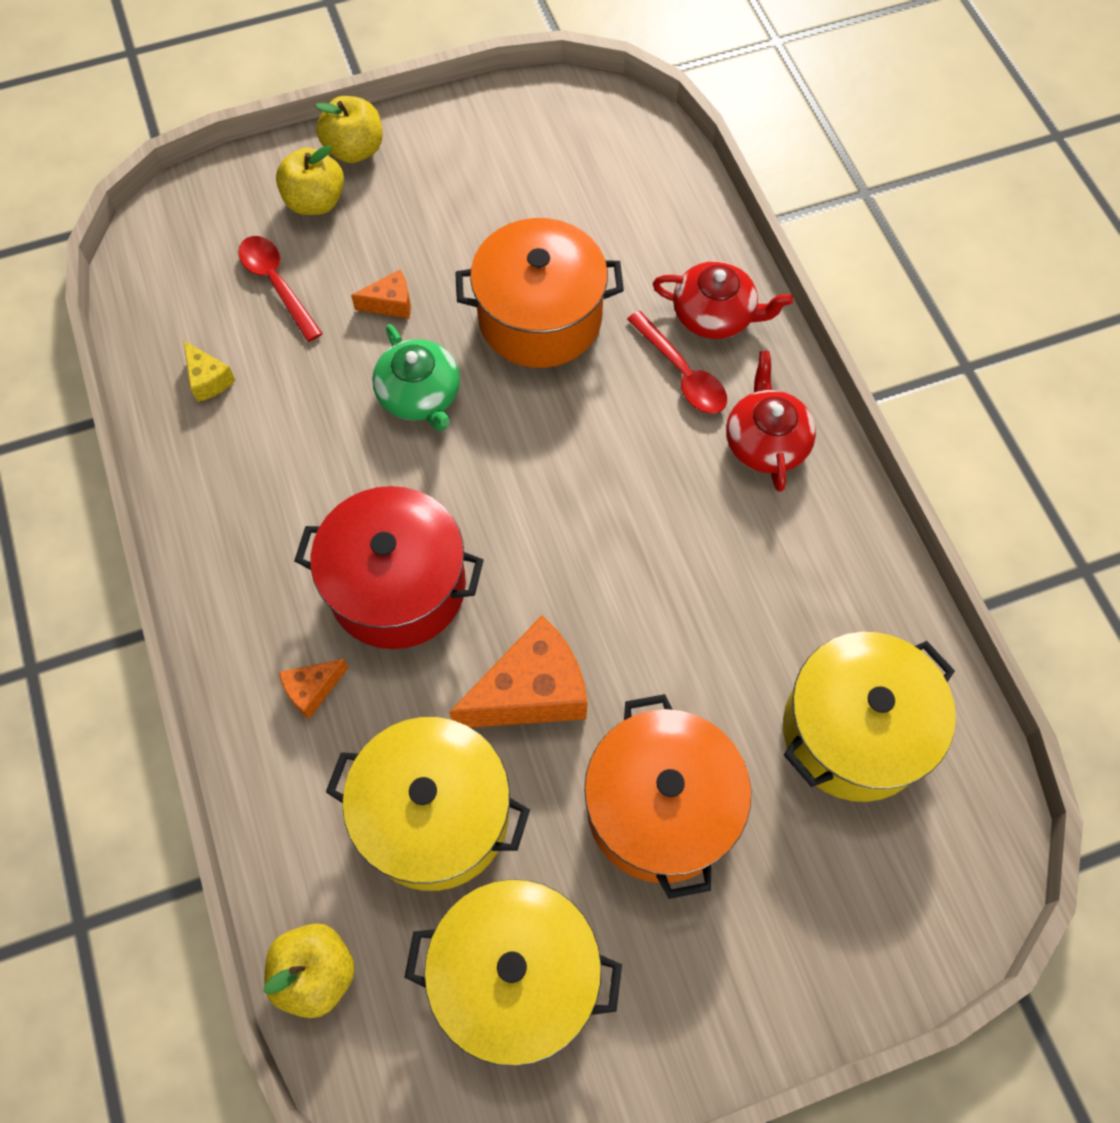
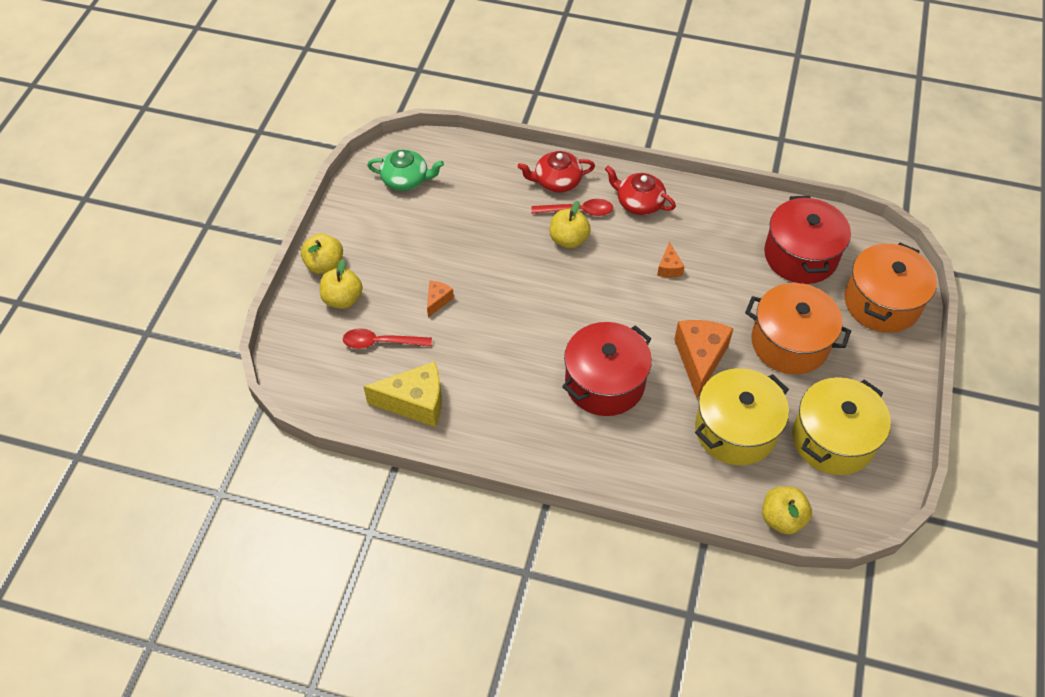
camera: 55 degrees left, 10 degrees down
yellow cheese [184,341,236,402] -> yellow cheese [363,361,442,427], size x2.04
orange cheese [279,659,349,719] -> orange cheese moved to [657,242,685,278]
green teapot [372,324,460,431] -> green teapot moved to [367,149,444,191]
orange pot [455,218,624,368] -> orange pot moved to [844,243,937,333]
red teapot [653,261,793,339] -> red teapot turned 150 degrees counterclockwise [518,151,595,193]
yellow pot [783,632,956,802] -> red pot [764,196,851,284]
none -> yellow apple [550,201,591,248]

